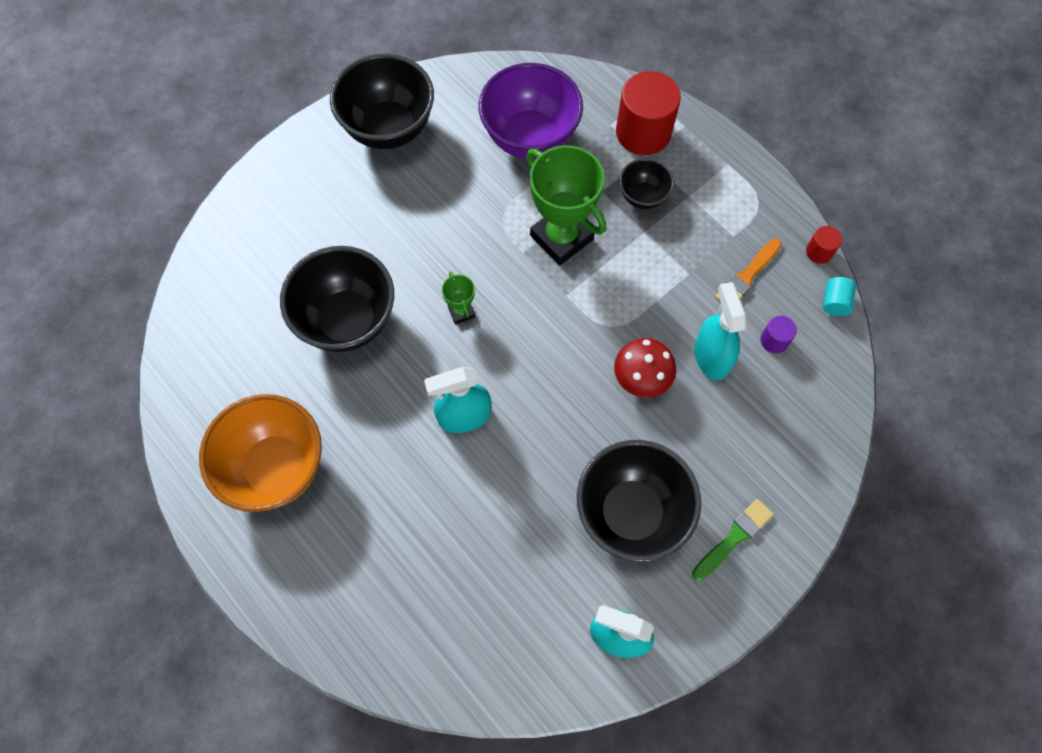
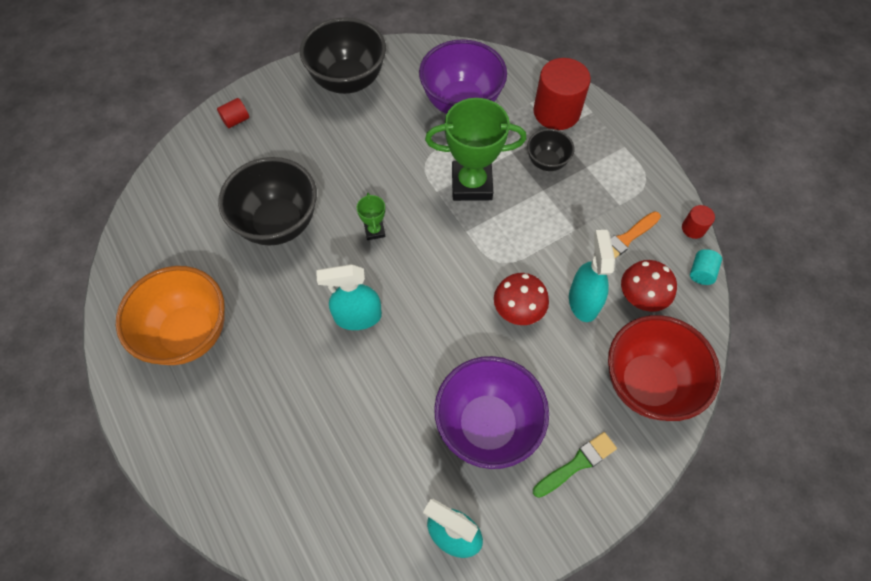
camera: 10 degrees right, 5 degrees down
green trophy [526,145,606,265] -> green trophy turned 60 degrees counterclockwise [425,98,526,201]
black bowl [577,440,701,562] -> purple bowl [434,356,549,469]
purple cylinder [761,316,797,353] -> red mushroom [621,260,677,312]
none -> red cylinder [217,98,249,128]
none -> red bowl [608,315,721,421]

